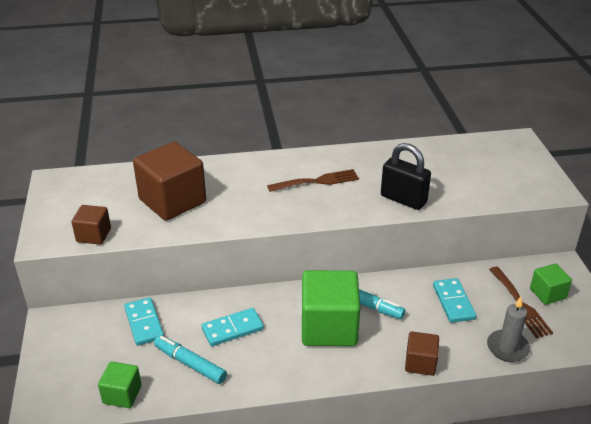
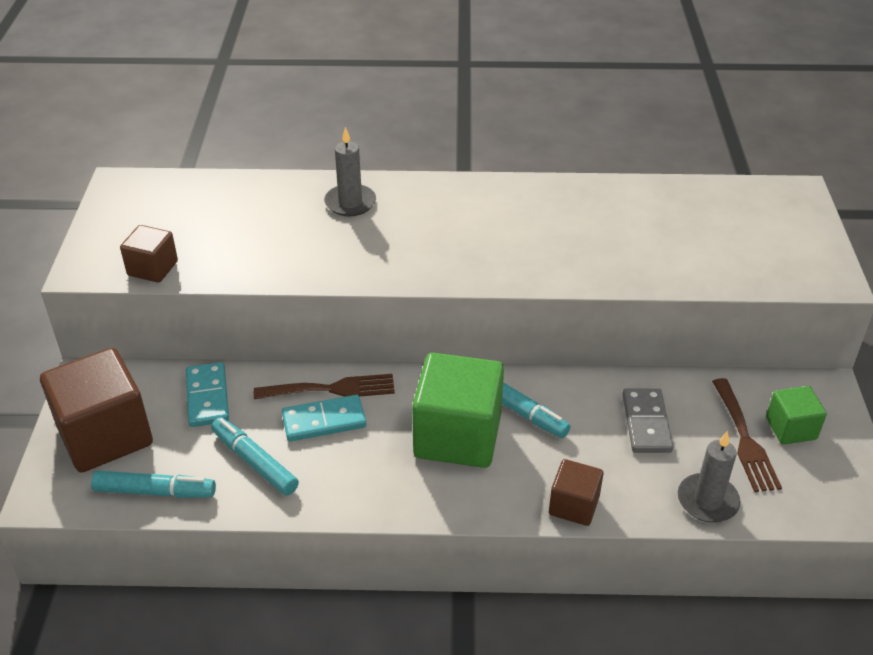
camera: 10 degrees right, 5 degrees up
green cube [98,362,142,408] -> turquoise marker [91,471,216,498]
brown cube [133,142,206,221] -> brown cube moved to [40,348,153,473]
brown fork [267,169,359,192] -> brown fork moved to [254,374,395,399]
black padlock [381,143,431,210] -> none
turquoise domino [433,278,476,323] -> grey domino [622,389,673,453]
none -> grey candle [324,127,376,217]

